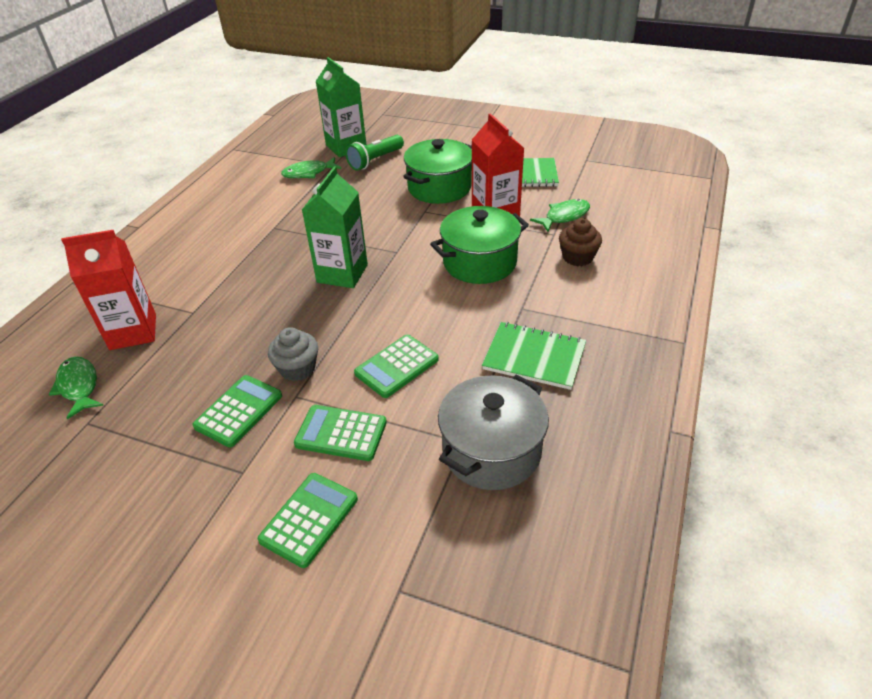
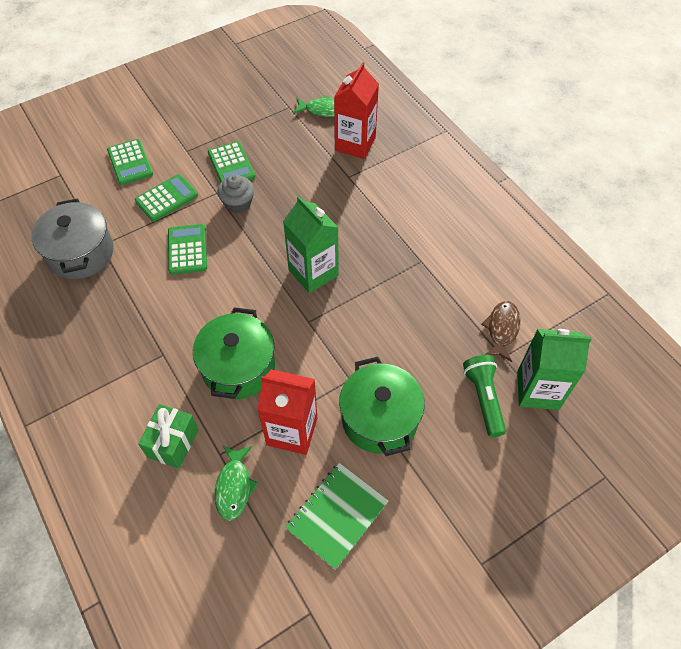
camera: 125 degrees right, 15 degrees up
green fish [281,157,341,178] -> brown fish [481,301,521,362]
green notebook [482,322,586,390] -> none
brown cupcake [559,218,602,266] -> green gift [138,404,199,469]

